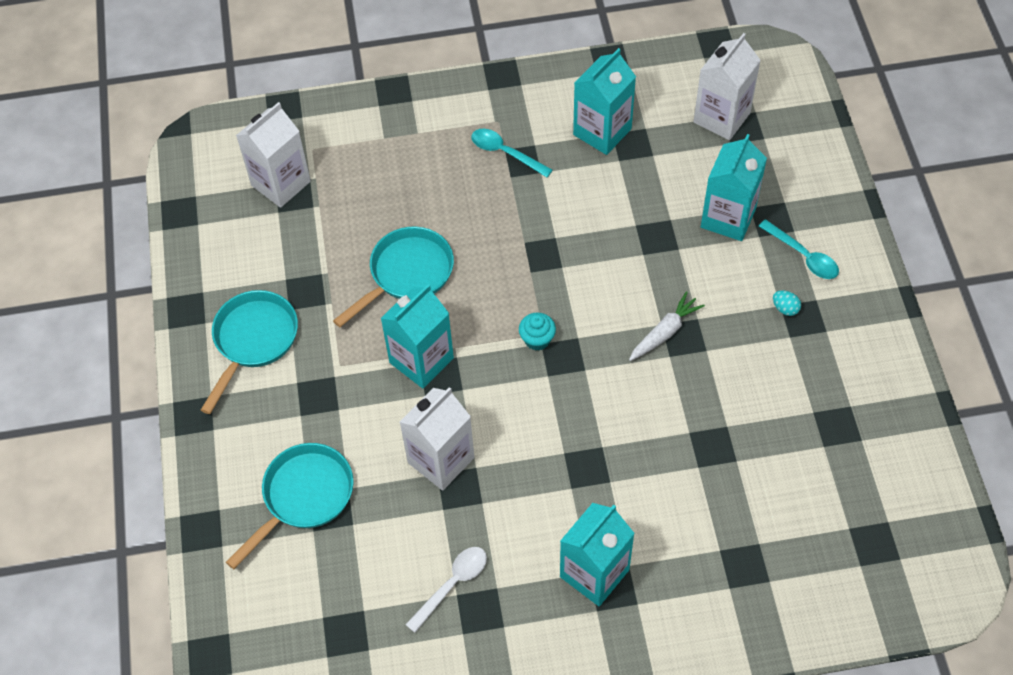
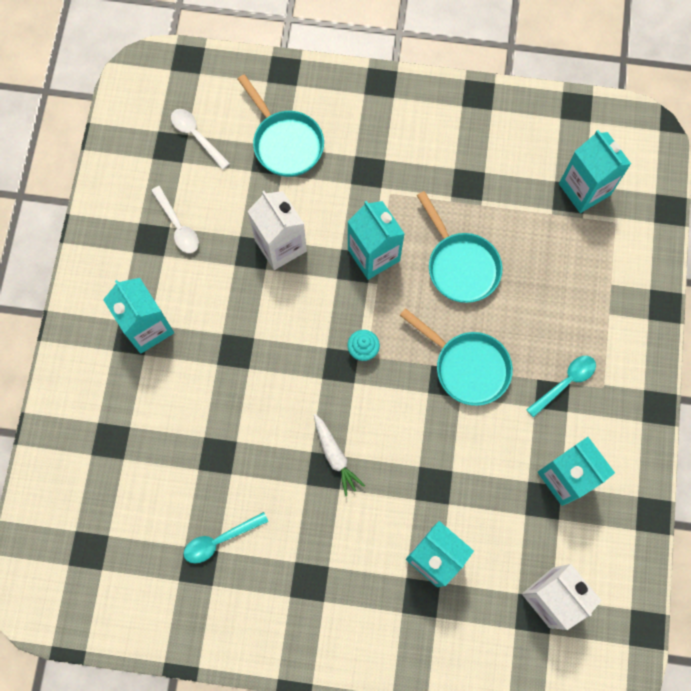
camera: 105 degrees right, 15 degrees up
turquoise pan [201,290,298,414] -> turquoise pan moved to [400,308,513,406]
white carton [236,102,311,208] -> turquoise carton [559,130,631,213]
turquoise spoon [759,219,839,279] -> turquoise spoon moved to [184,512,268,563]
turquoise egg [773,290,801,316] -> none
none -> white spoon [171,109,230,170]

